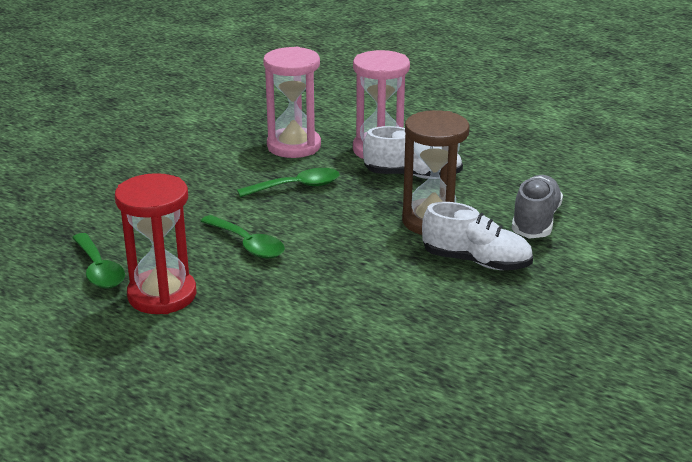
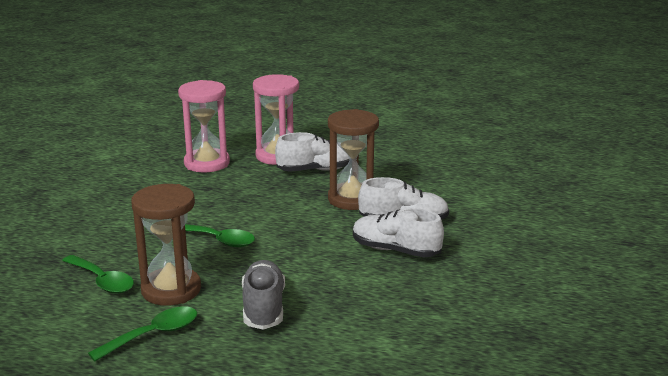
camera: 20 degrees left, 5 degrees down
red hourglass [115,173,196,314] -> brown hourglass [131,184,201,306]
green spoon [237,168,340,197] -> green spoon moved to [88,306,197,361]
grey shoe [512,175,563,239] -> grey shoe moved to [242,260,285,330]
none -> white shoe [353,208,444,257]

